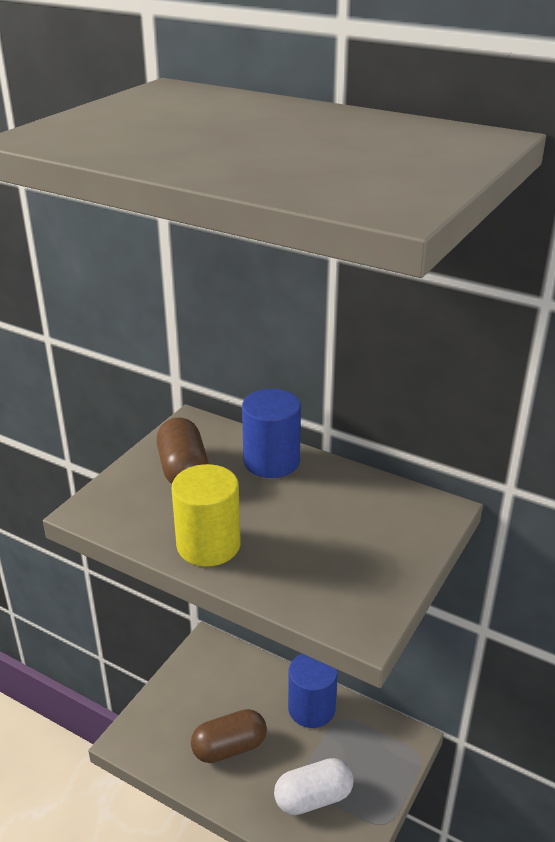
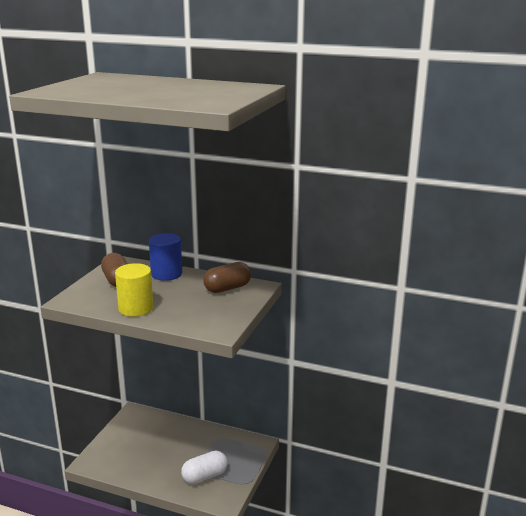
camera: 10 degrees left, 10 degrees down
brown capsule [191,709,267,763] -> brown capsule moved to [203,262,251,293]
blue cylinder [288,654,338,728] -> none

